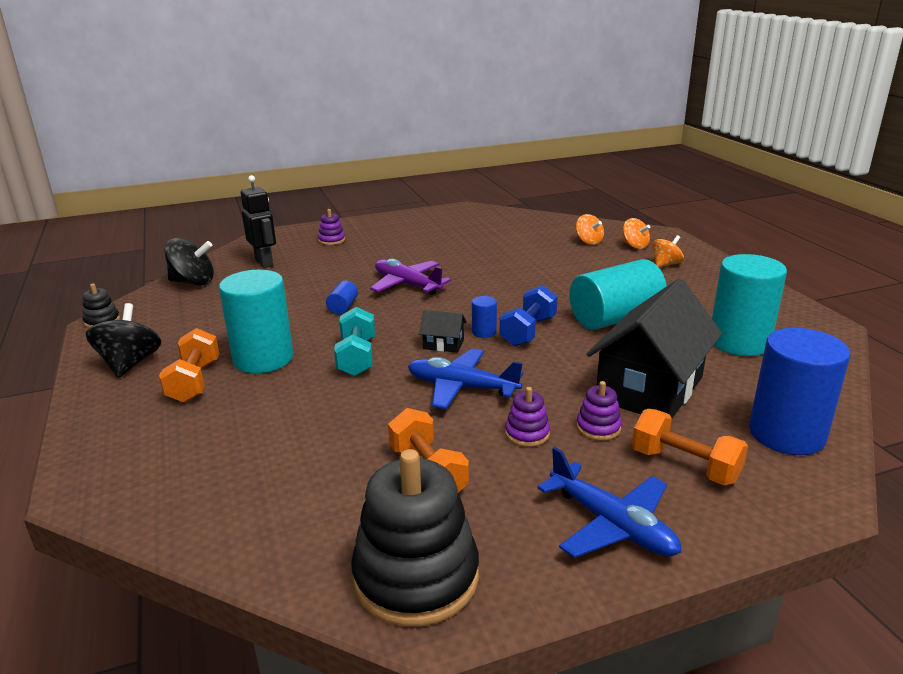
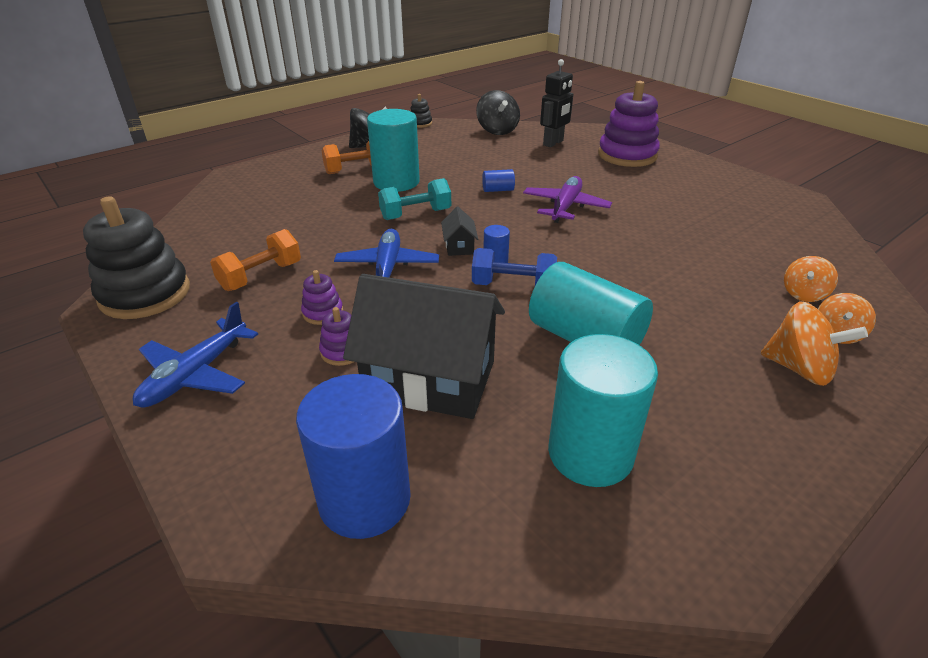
camera: 70 degrees right, 10 degrees up
purple stacking toy [318,209,345,245] -> purple stacking toy [598,81,660,167], size x2.20
orange dumbbell [632,409,748,485] -> none
orange spinning top [652,235,684,267] -> orange spinning top [761,301,868,386], size x1.55

